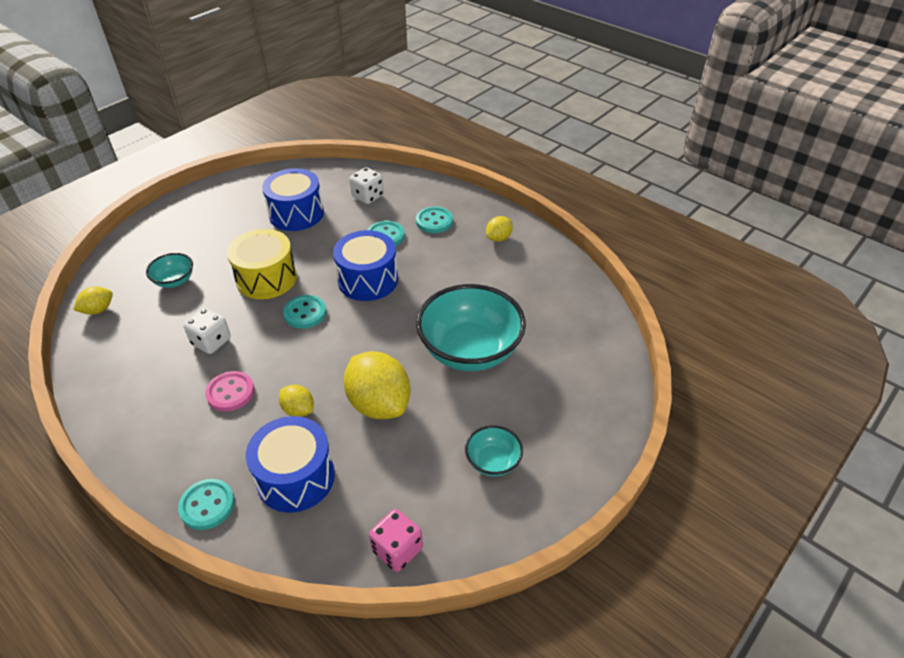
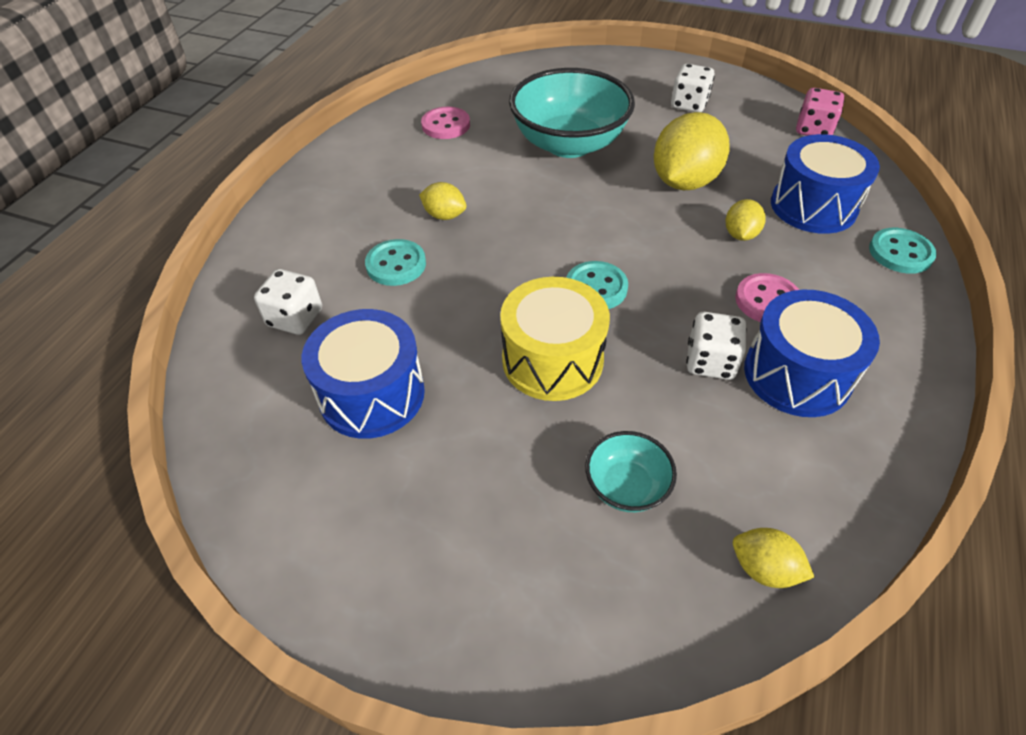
camera: 110 degrees left, 5 degrees up
blue drum [333,230,398,301] -> blue drum moved to [744,290,880,417]
turquoise button [416,207,453,233] -> none
turquoise bowl [465,425,523,477] -> white dice [671,64,715,112]
yellow lemon [486,216,513,242] -> yellow lemon moved to [419,182,466,220]
none -> pink button [421,107,470,139]

